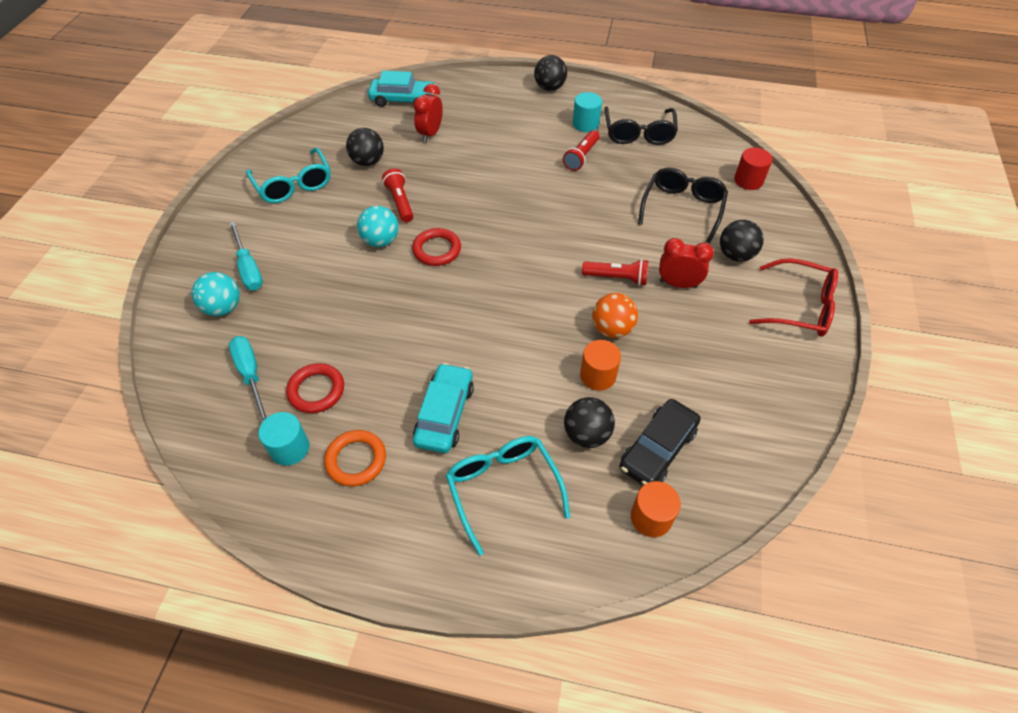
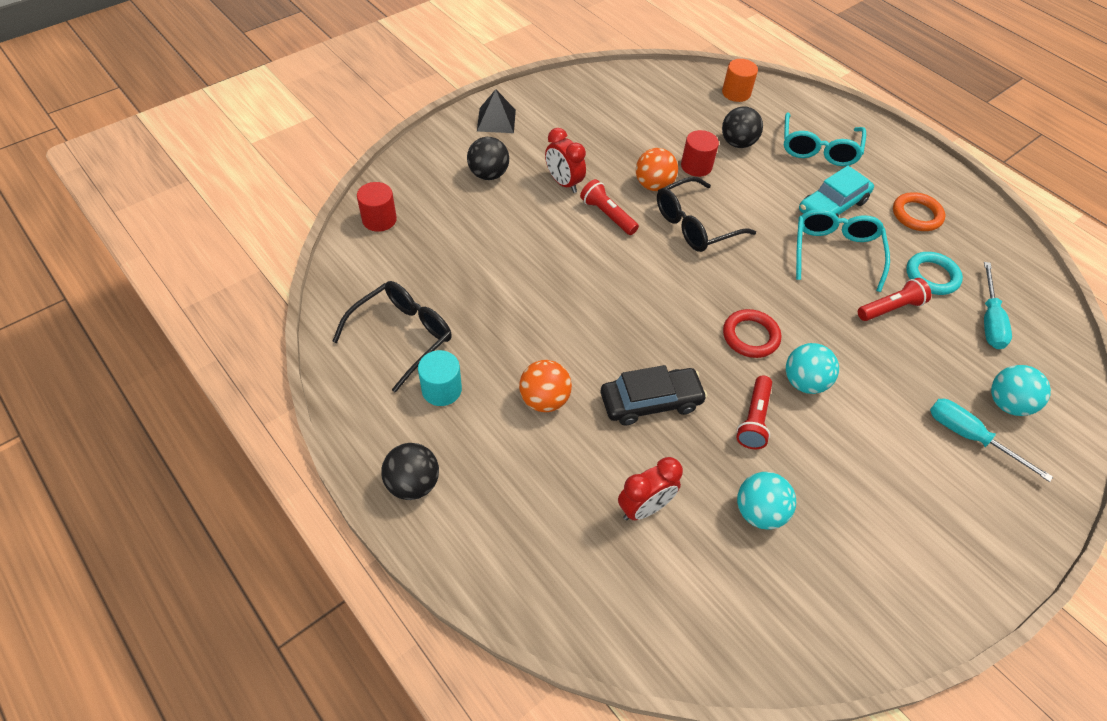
camera: 145 degrees left, 0 degrees up
turquoise screwdriver [229,222,263,290] -> turquoise screwdriver turned 60 degrees counterclockwise [930,399,1053,482]
turquoise glasses [246,147,331,203] -> turquoise glasses moved to [796,209,890,292]
turquoise cylinder [258,412,309,466] -> none
red ring [286,363,344,413] -> turquoise ring [906,252,963,295]
black ball [346,128,384,166] -> turquoise ball [737,472,796,530]
turquoise car [368,71,436,107] -> none
red flashlight [563,130,600,171] -> red flashlight moved to [858,278,931,321]
orange cylinder [580,340,621,391] -> red cylinder [681,130,719,177]
black car [619,399,701,485] -> black car moved to [601,365,707,426]
black glasses [638,167,728,243] -> black glasses moved to [657,177,756,252]
red glasses [749,258,838,337] -> black pyramid [477,89,516,133]
none -> orange ball [519,360,572,412]

